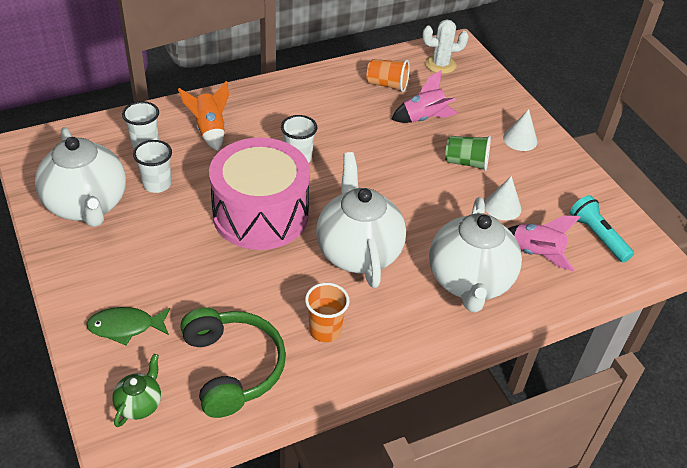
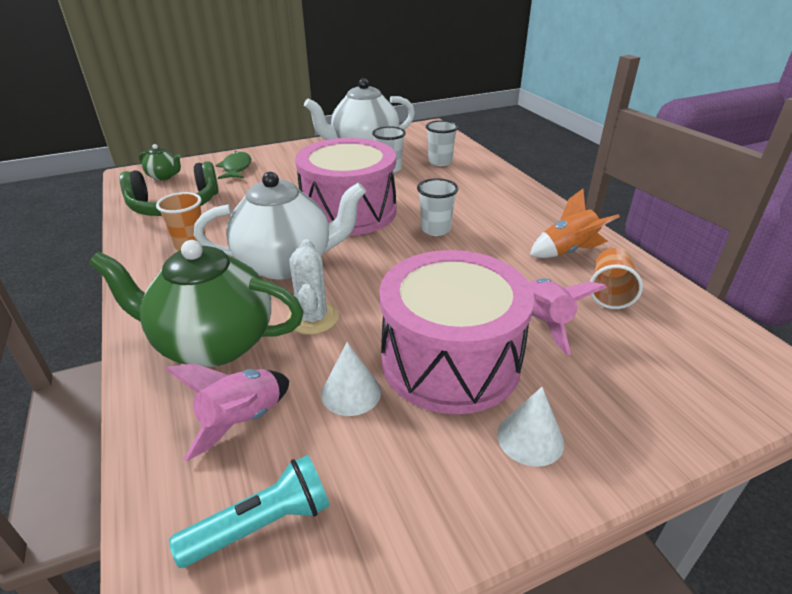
camera: 95 degrees right, 10 degrees down
orange rocket [178,81,229,151] -> orange rocket moved to [530,189,620,258]
white cactus [422,20,469,74] -> white cactus moved to [287,239,339,335]
white teapot [429,197,522,312] -> green teapot [89,240,304,367]
green cup [445,136,491,171] -> pink drum [379,250,534,414]

